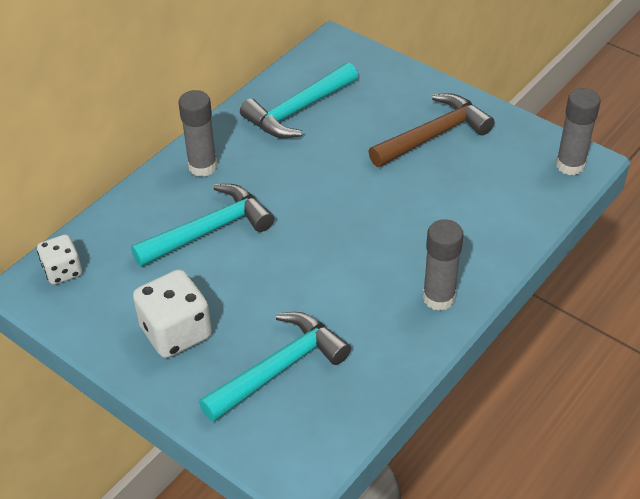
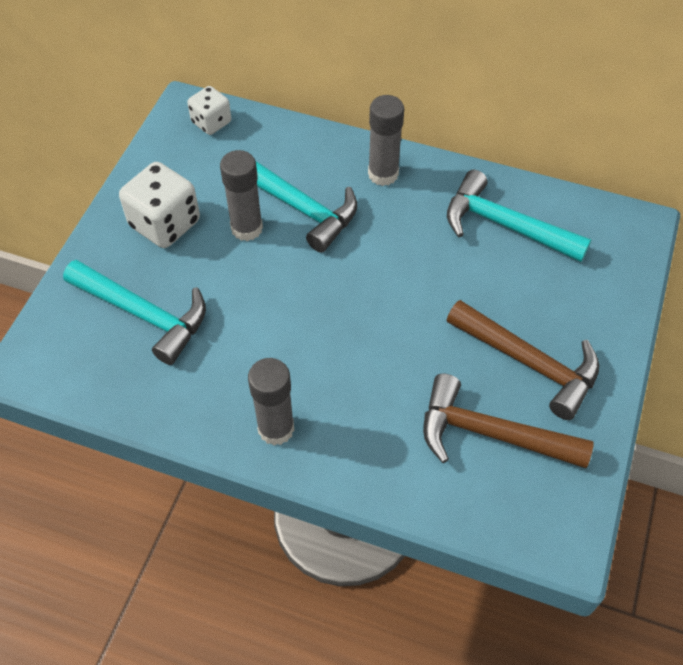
camera: 70 degrees right, 10 degrees up
grey glue stick [556,88,601,175] -> grey glue stick moved to [220,150,263,241]
none -> brown hammer [423,374,594,468]

